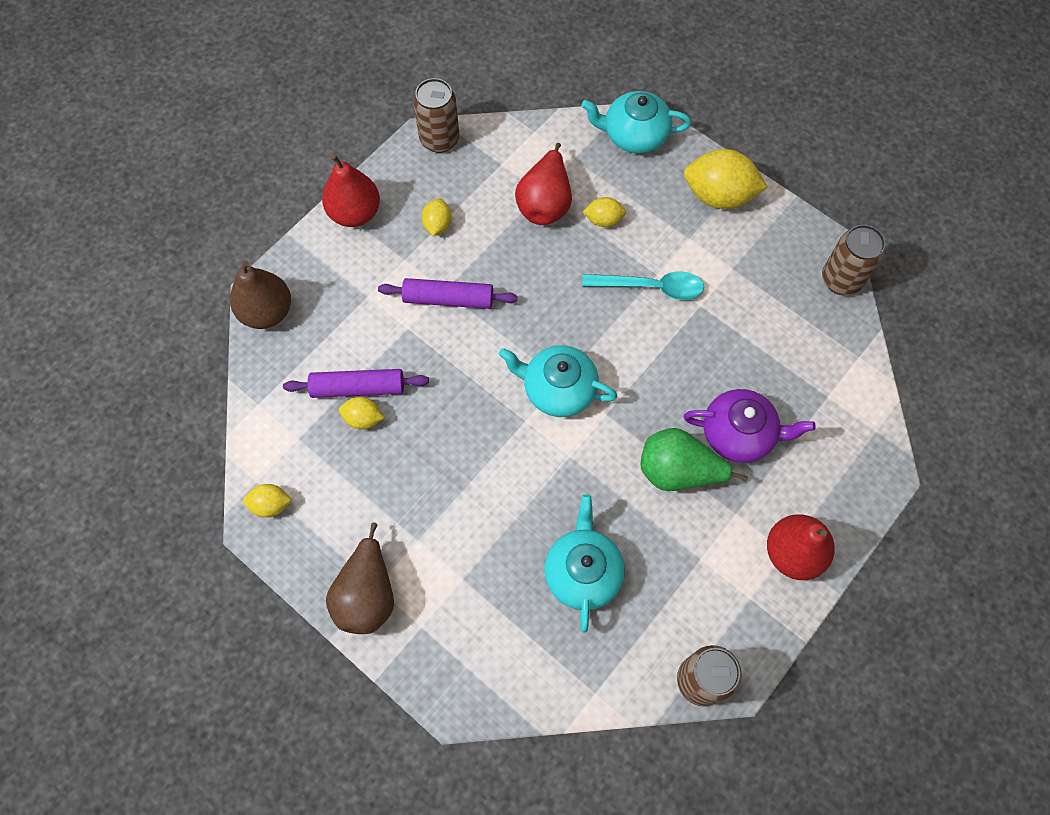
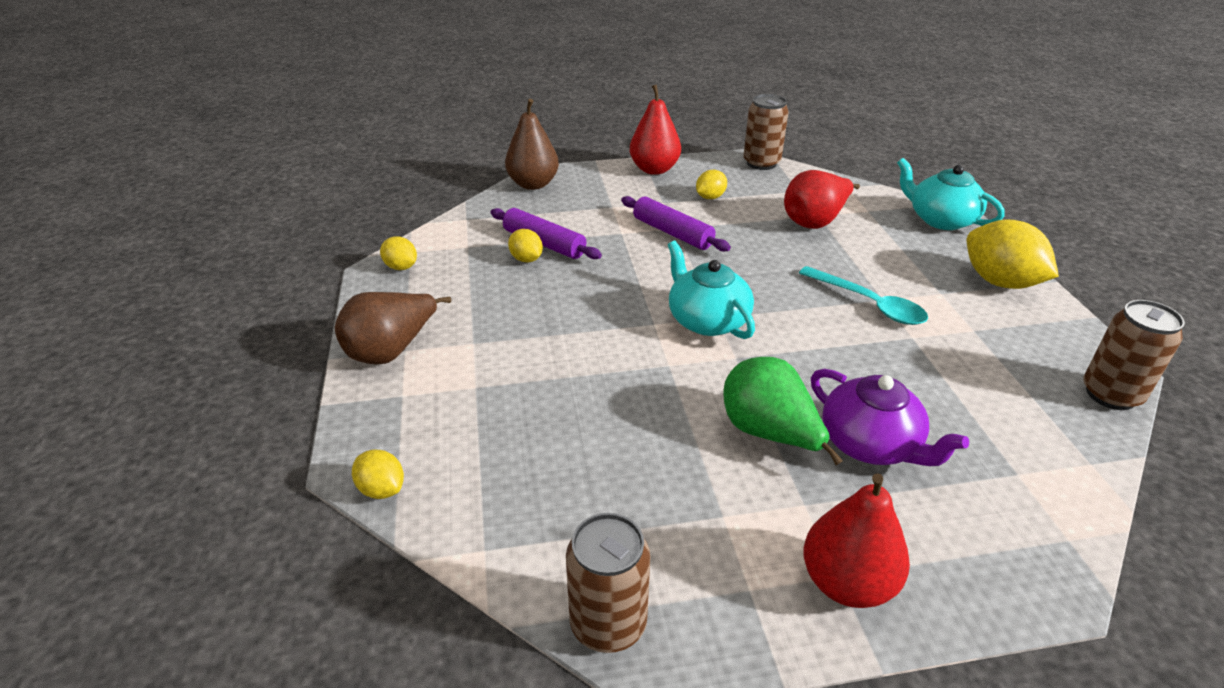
camera: 40 degrees right, 30 degrees down
turquoise teapot [544,495,625,632] -> none
yellow lemon [583,197,626,227] -> yellow lemon moved to [352,450,404,499]

